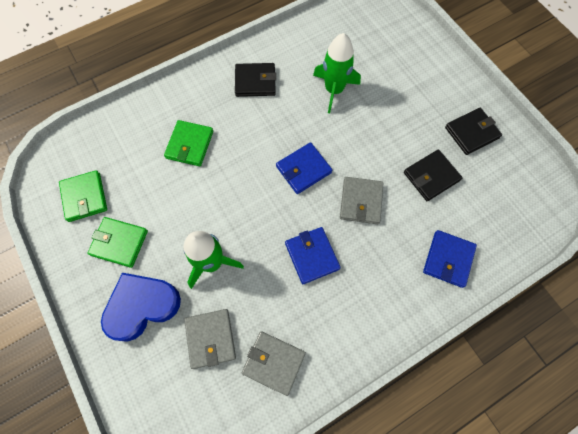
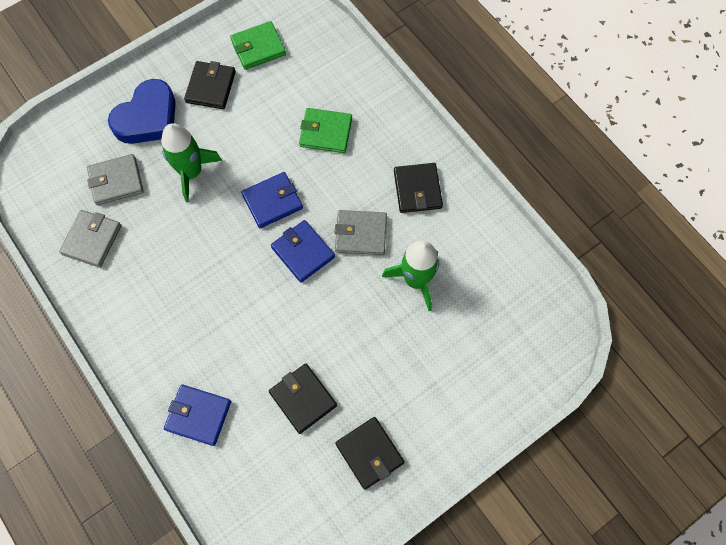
camera: 85 degrees right, 0 degrees up
green wallet [87,217,148,268] -> black wallet [184,61,236,109]
blue heart [101,273,181,342] -> blue heart turned 75 degrees clockwise [108,79,176,144]
blue wallet [285,227,341,284] -> blue wallet moved to [241,172,303,228]
grey wallet [340,177,383,224] -> grey wallet moved to [335,210,387,255]

